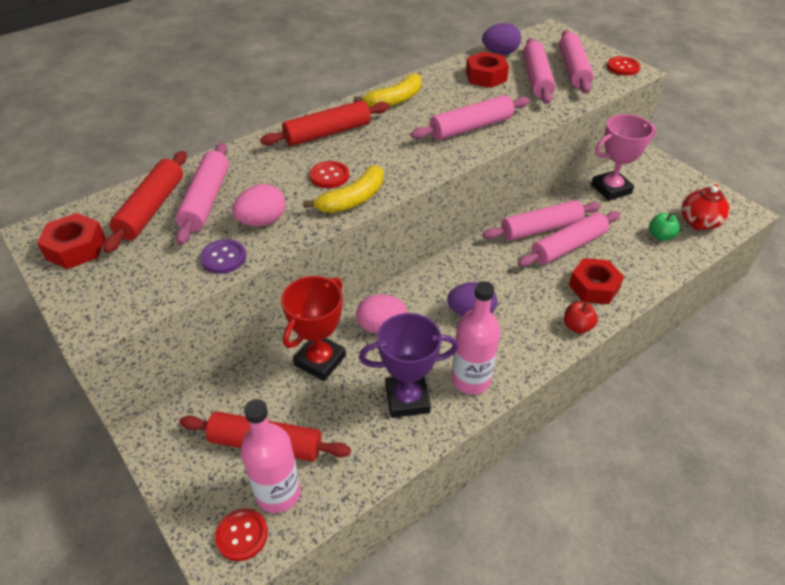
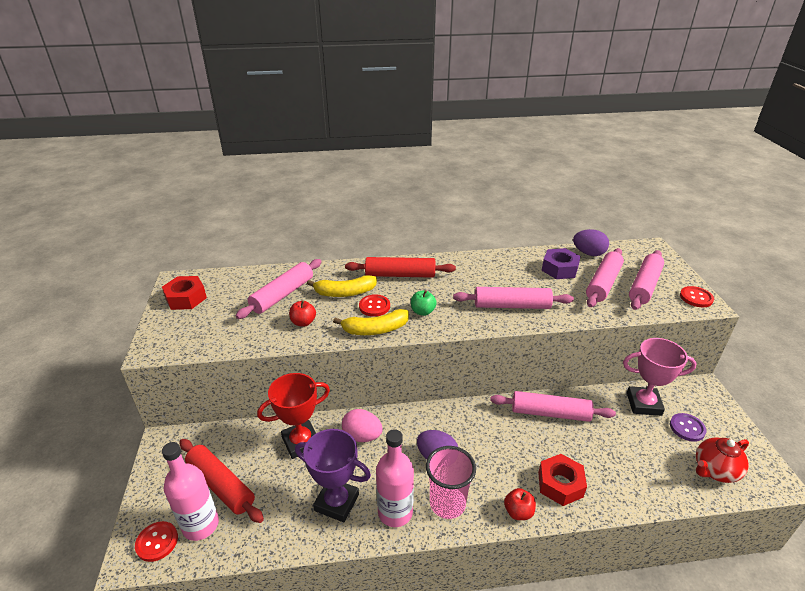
camera: 30 degrees right, 10 degrees down
red rolling pin [103,151,187,253] -> none
purple button [200,239,246,274] -> purple button moved to [670,413,706,442]
pink egg [232,184,285,226] -> red apple [289,300,316,327]
yellow banana [354,73,422,107] -> yellow banana moved to [307,275,377,297]
red nut [466,52,509,88] -> purple nut [542,248,581,279]
pink rolling pin [518,211,620,267] -> none
green apple [649,213,680,241] -> green apple moved to [411,290,437,316]
none -> pink cup [426,446,476,519]

